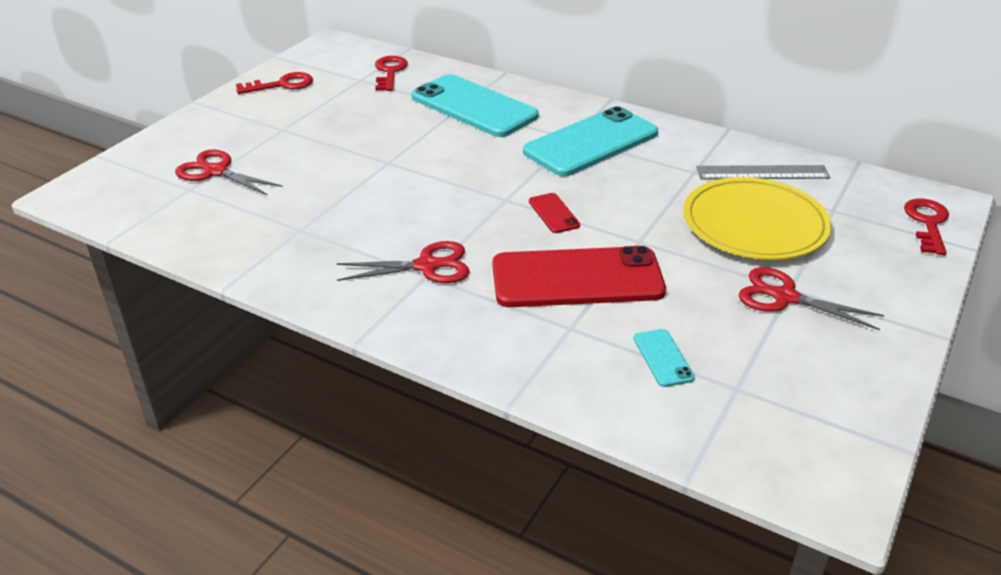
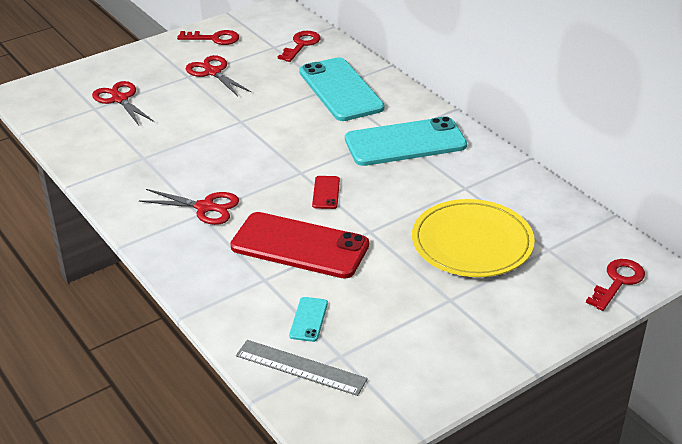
camera: 25 degrees right, 0 degrees up
grey ruler [696,165,830,179] -> grey ruler moved to [236,340,368,396]
red scissors [739,267,884,330] -> red scissors moved to [186,55,252,96]

